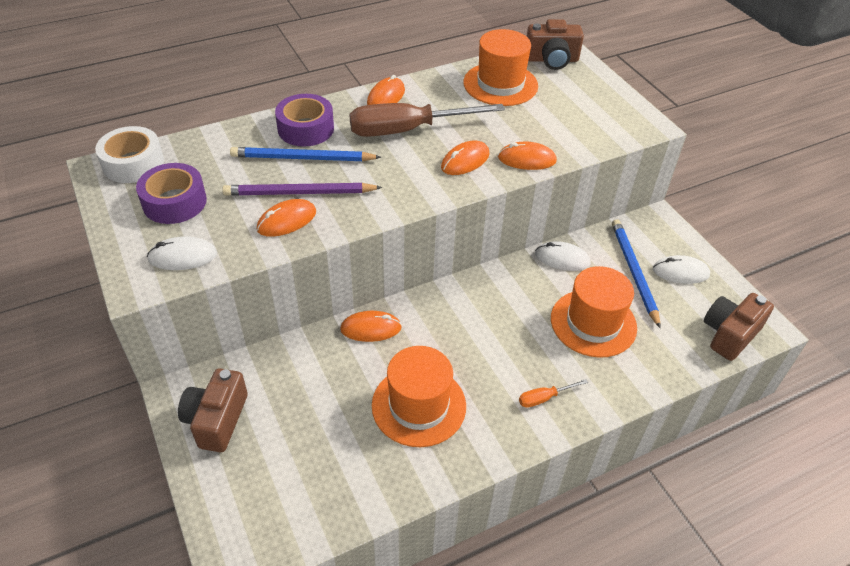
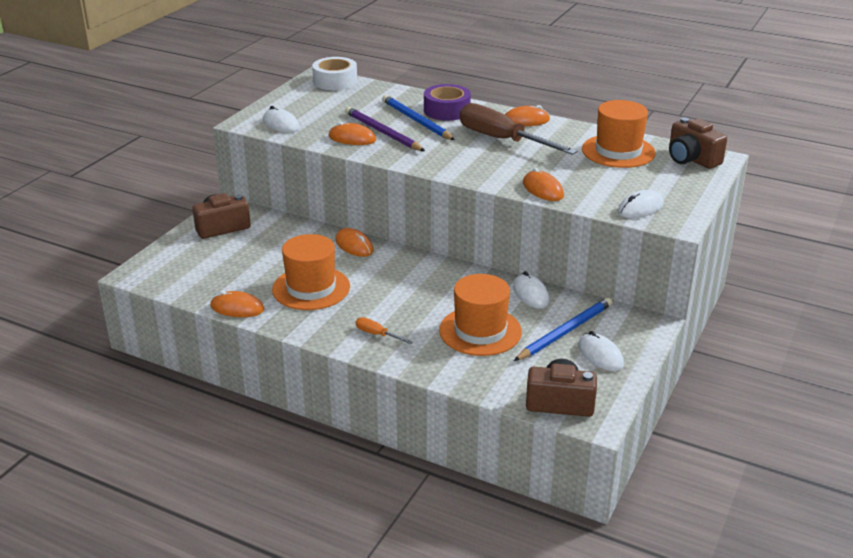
camera: 55 degrees right, 15 degrees down
purple tape [136,163,207,224] -> none
orange mouse [441,140,490,175] -> orange mouse moved to [210,291,264,317]
none -> white mouse [618,190,664,218]

